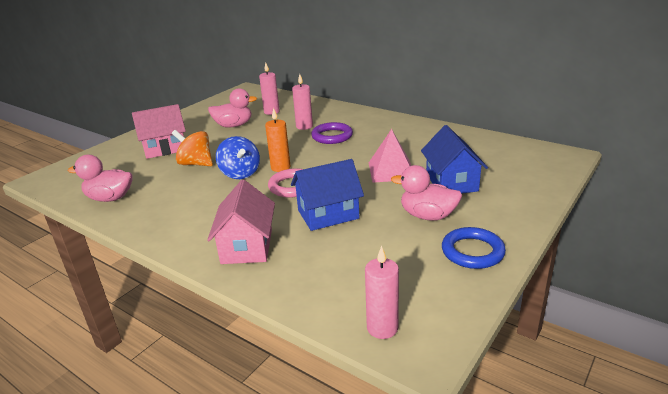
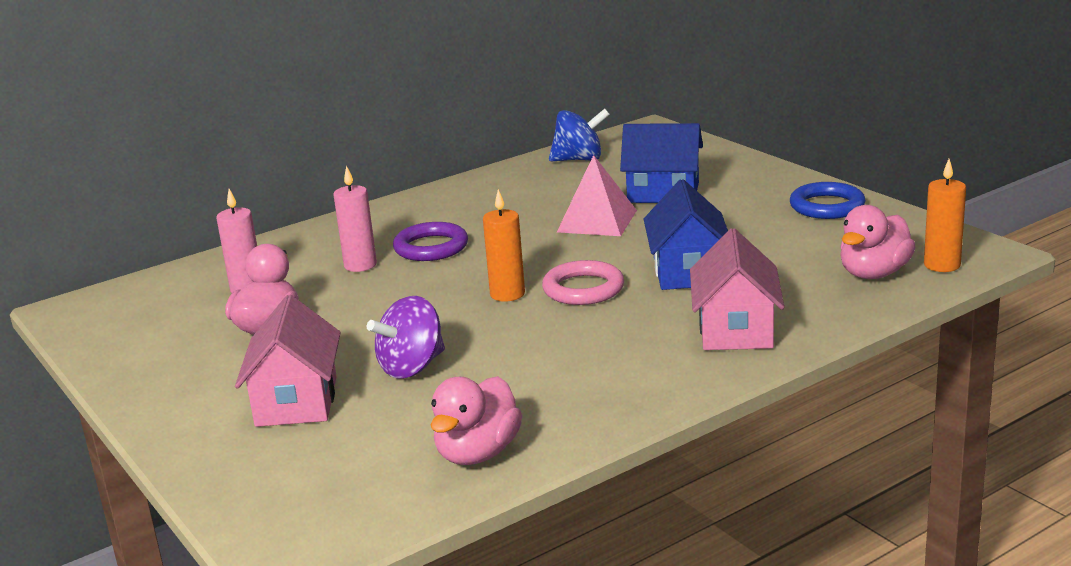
camera: 70 degrees left, 5 degrees down
orange spinning top [172,130,213,166] -> purple spinning top [367,296,445,378]
pink house [207,180,275,264] -> pink house turned 75 degrees clockwise [690,228,785,350]
blue spinning top [216,136,260,179] -> blue spinning top moved to [549,108,610,161]
pink candle [365,246,399,339] -> orange candle [924,159,966,272]
pink duck [391,165,462,221] -> pink duck moved to [840,205,916,279]

